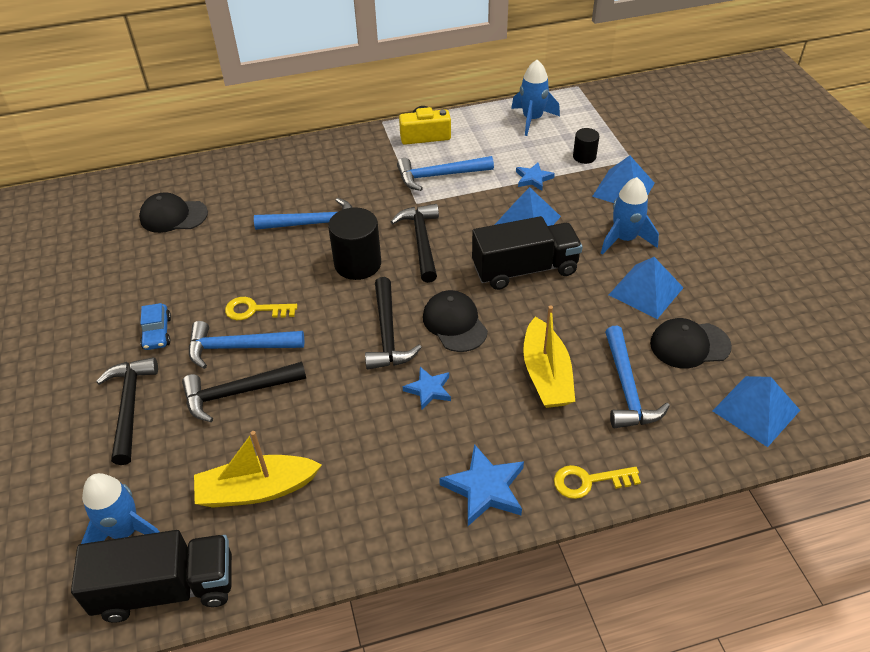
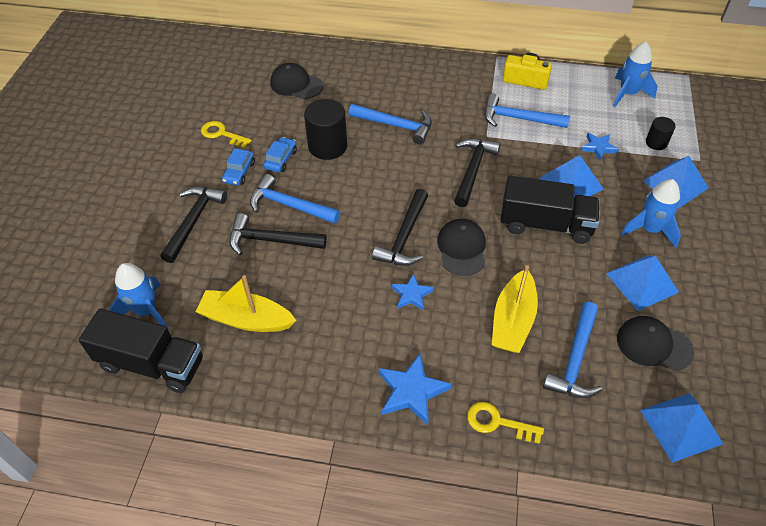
camera: 25 degrees right, 5 degrees up
yellow key [225,297,298,320] -> yellow key moved to [201,121,252,148]
black cylinder [328,207,381,280] -> black cylinder moved to [304,99,347,160]
none -> blue car [264,137,297,172]

